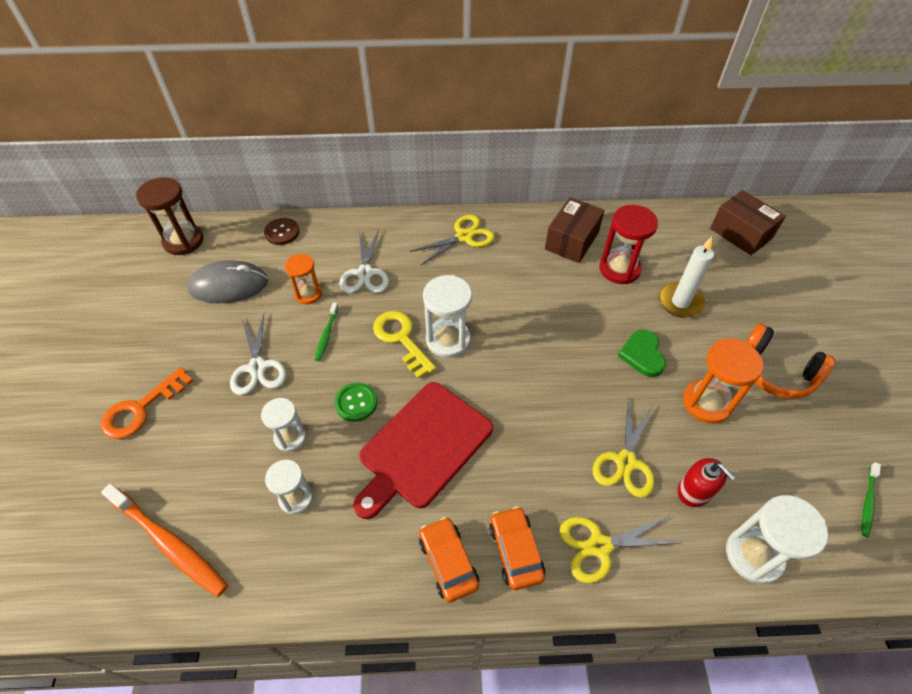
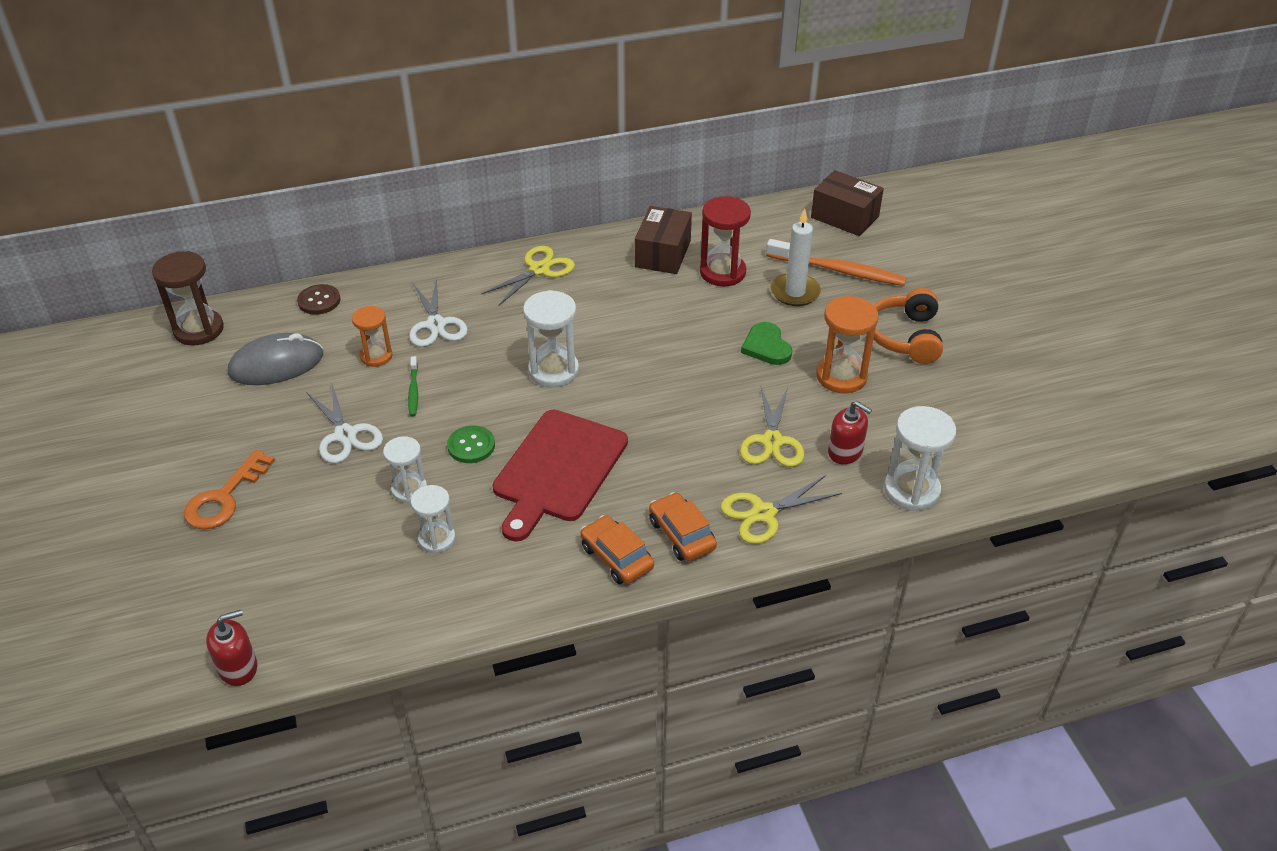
camera: 15 degrees left, 10 degrees down
orange toothbrush [101,483,228,597] -> orange toothbrush moved to [766,239,907,286]
yellow key [373,311,436,379] -> none
orange headphones [746,323,835,399] -> orange headphones turned 75 degrees clockwise [873,288,943,364]
green toothbrush [862,462,881,537] -> none
none -> red soap dispenser [206,610,257,686]

